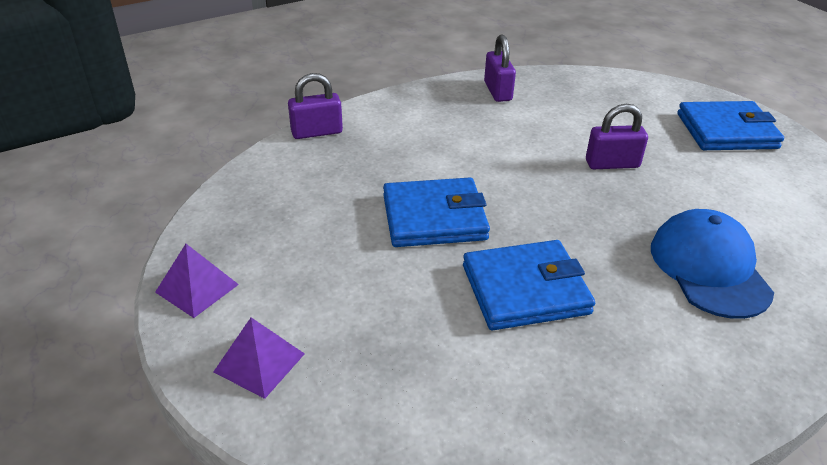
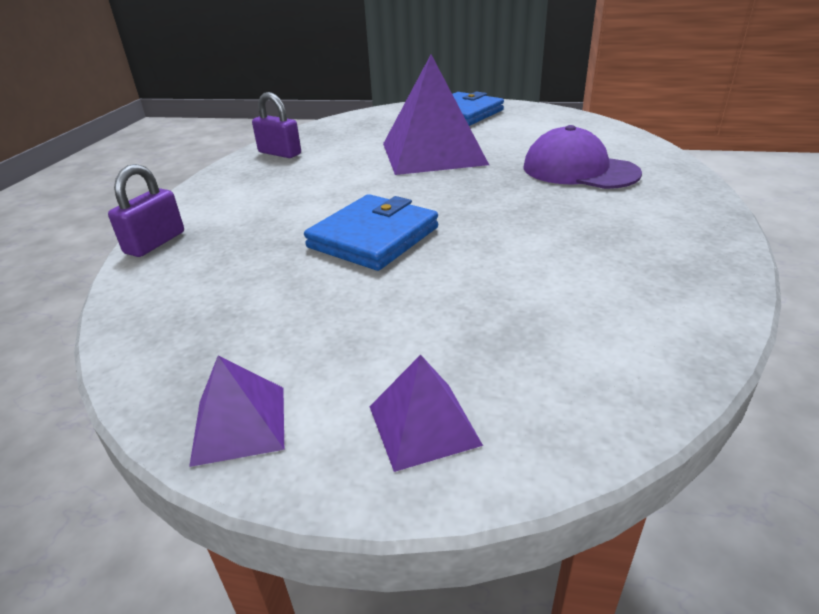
camera: 45 degrees left, 5 degrees down
blue wallet [463,240,595,330] -> none
purple padlock [586,104,648,169] -> purple pyramid [383,54,489,175]
blue cap [651,209,774,319] -> purple cap [523,125,642,189]

